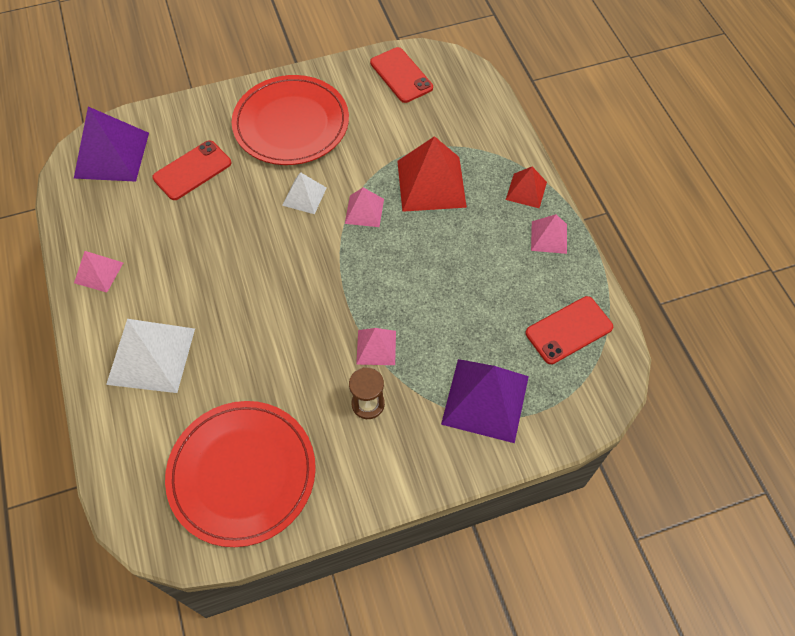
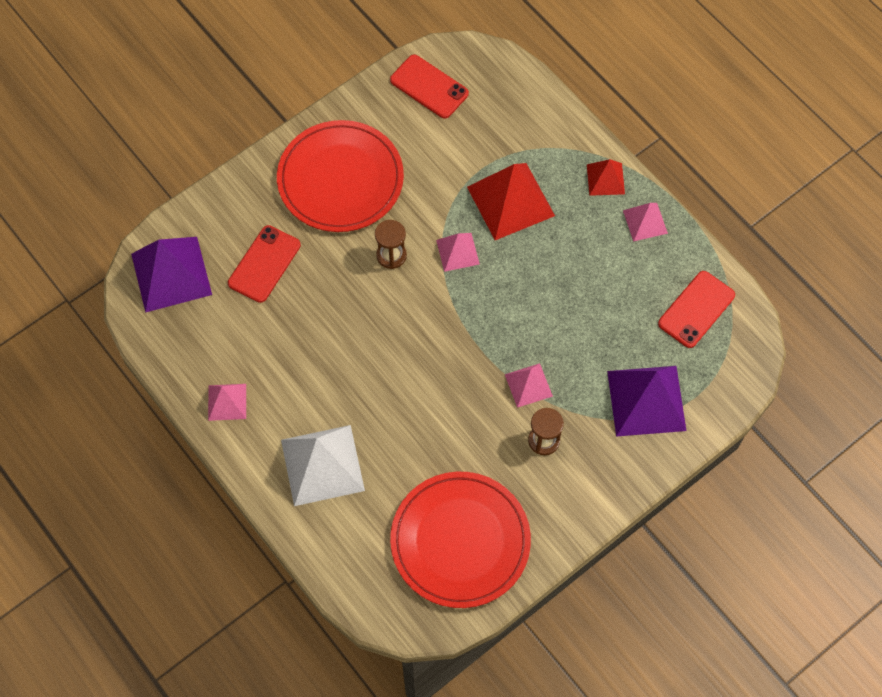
camera: 20 degrees left, 5 degrees up
white pyramid [282,172,327,214] -> brown hourglass [375,220,407,269]

